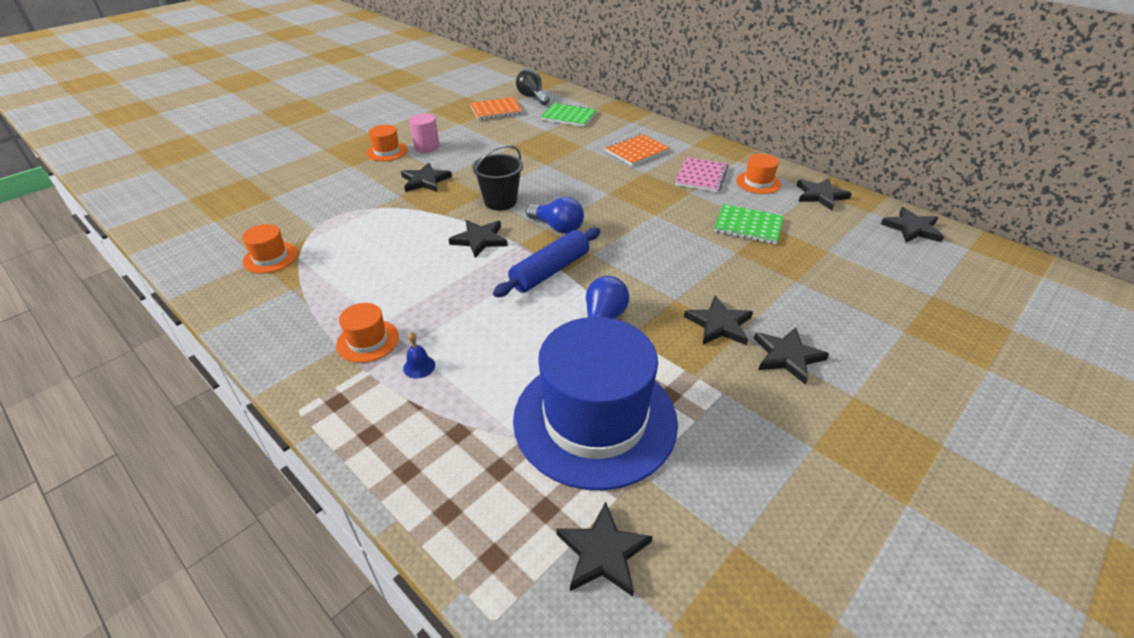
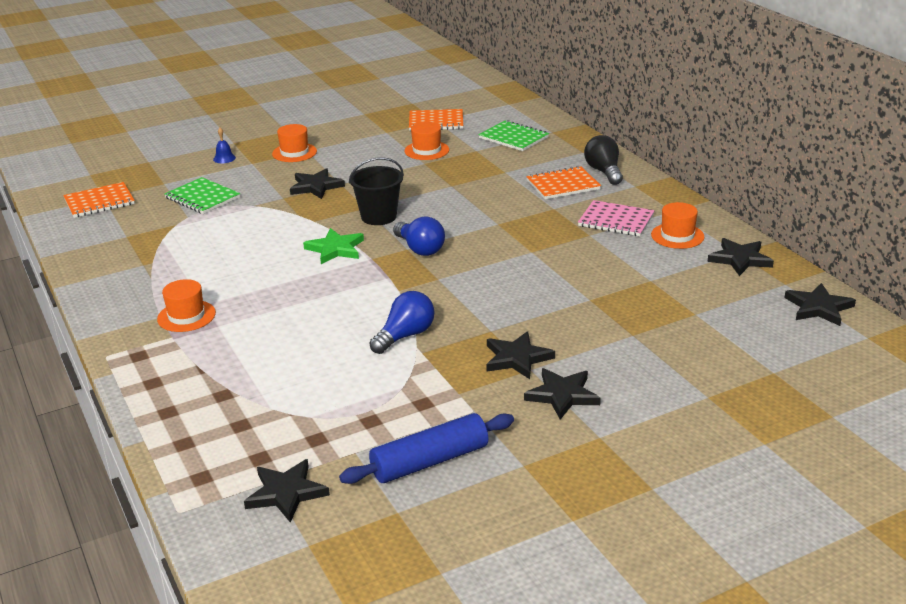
camera: 20 degrees right, 10 degrees down
orange hat [242,224,298,273] -> orange hat moved to [404,122,449,160]
blue bell [403,332,435,379] -> blue bell moved to [213,128,236,163]
pink cylinder [409,114,440,153] -> none
black star [449,220,508,258] -> green star [303,228,364,264]
blue rolling pin [493,227,600,297] -> blue rolling pin moved to [339,413,514,484]
blue hat [513,317,678,490] -> none
black light bulb [516,69,549,105] -> black light bulb moved to [584,135,623,185]
pink notebook [675,157,728,192] -> pink notebook turned 75 degrees clockwise [578,200,655,236]
green notebook [714,204,784,244] -> green notebook moved to [165,177,240,214]
none -> orange notebook [63,182,135,218]

